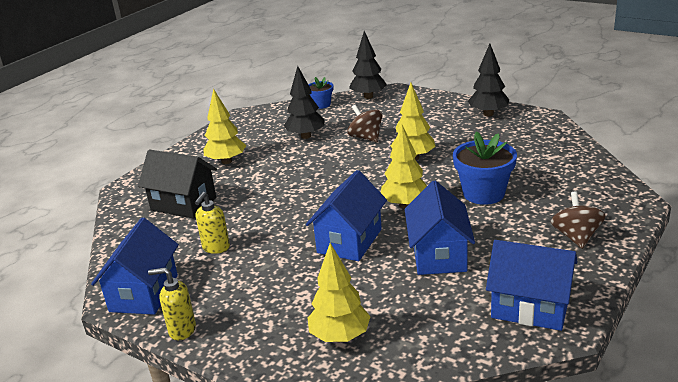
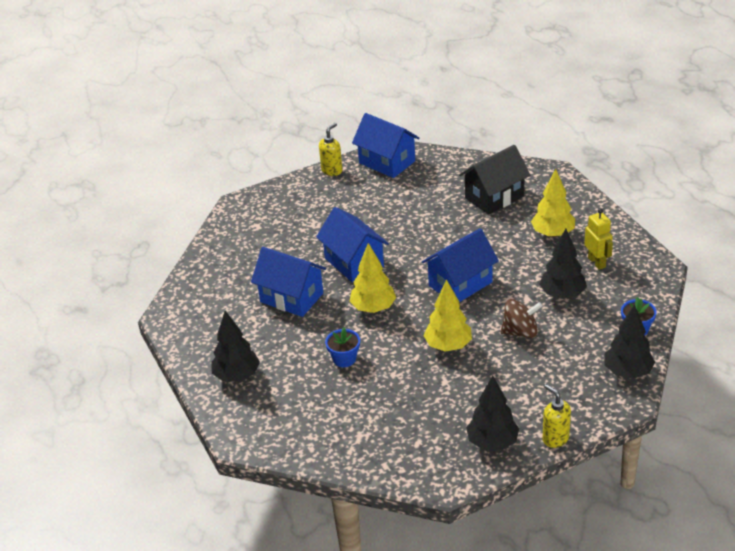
camera: 120 degrees right, 10 degrees up
yellow soap dispenser [195,192,230,254] -> yellow soap dispenser moved to [543,384,571,448]
yellow tree [308,243,371,342] -> none
blue flower pot [453,131,517,205] -> blue flower pot [325,327,360,367], size x0.57
blue house [486,240,578,331] -> blue house moved to [422,228,499,302]
brown spinning top [551,191,606,249] -> black tree [212,311,260,382]
none -> yellow robot [584,209,613,270]

